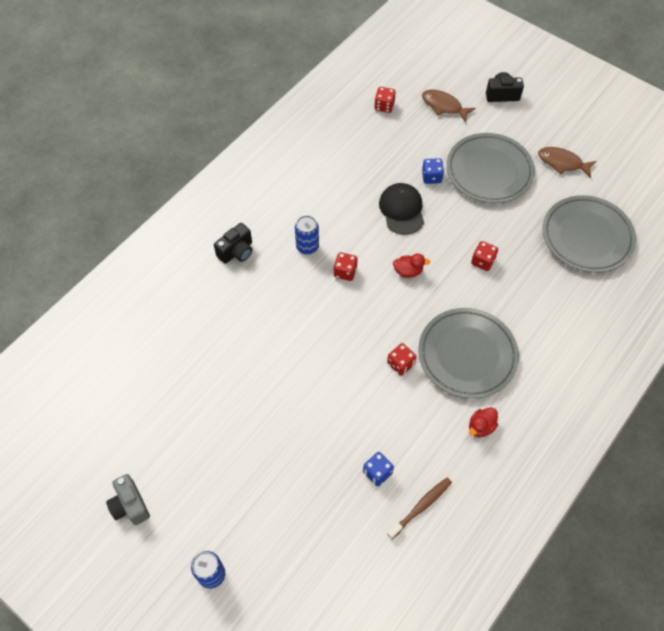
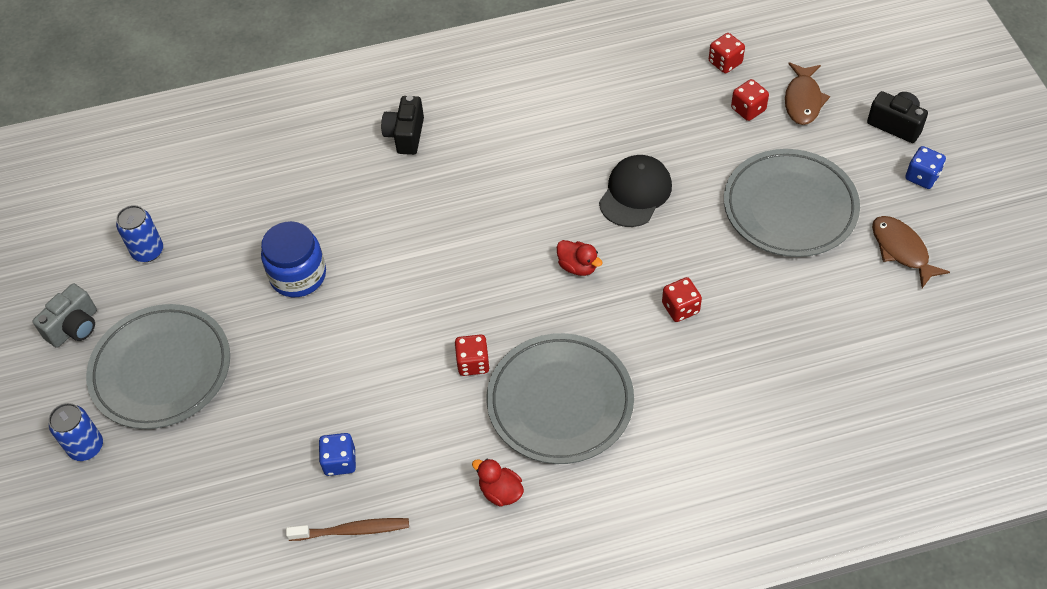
camera: 40 degrees right, 5 degrees down
grey camera [106,474,150,525] -> grey camera turned 150 degrees counterclockwise [32,284,97,348]
black camera [214,223,252,264] -> black camera turned 105 degrees clockwise [381,95,424,155]
blue can [295,215,319,254] -> blue can moved to [116,205,163,262]
red dice [334,252,357,281] -> red dice moved to [731,79,769,121]
brown fish [422,90,476,123] -> brown fish turned 150 degrees counterclockwise [785,62,830,125]
blue dice [422,158,444,184] -> blue dice moved to [905,146,946,189]
red duck [469,407,498,437] -> red duck turned 45 degrees clockwise [472,458,524,507]
grey plate [543,195,636,273] -> grey plate moved to [86,304,230,429]
none -> blue jar [261,221,326,297]

